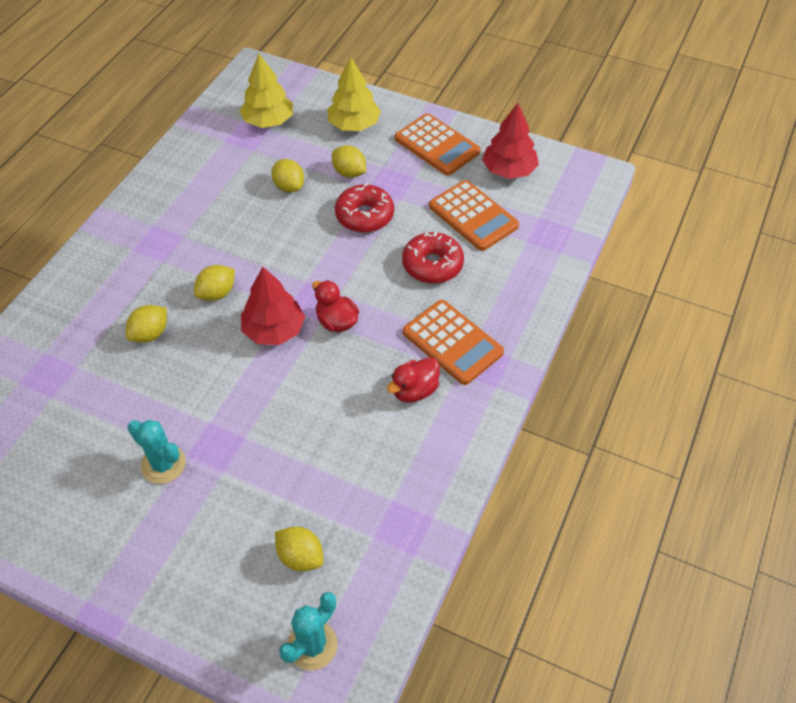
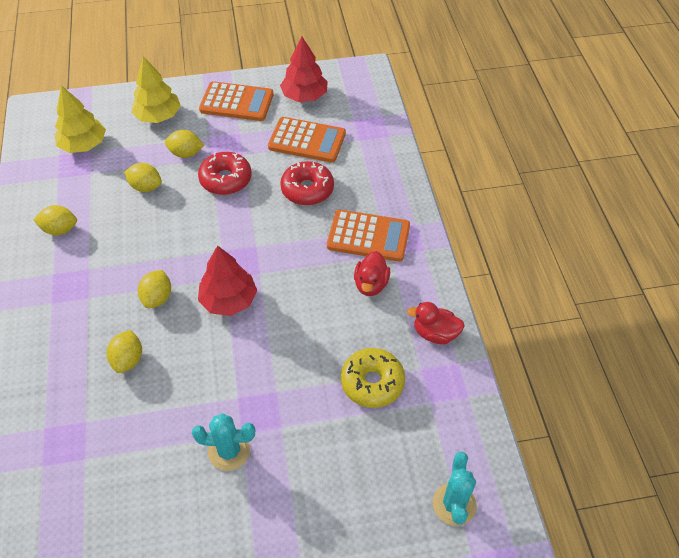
camera: 35 degrees left, 0 degrees up
yellow lemon [275,527,323,571] -> yellow lemon moved to [34,205,77,235]
red duck [312,280,359,332] -> red duck moved to [407,302,465,344]
none -> yellow donut [341,348,405,408]

